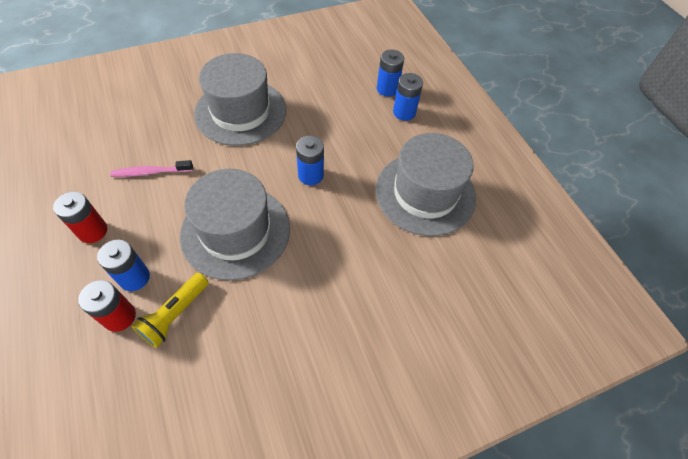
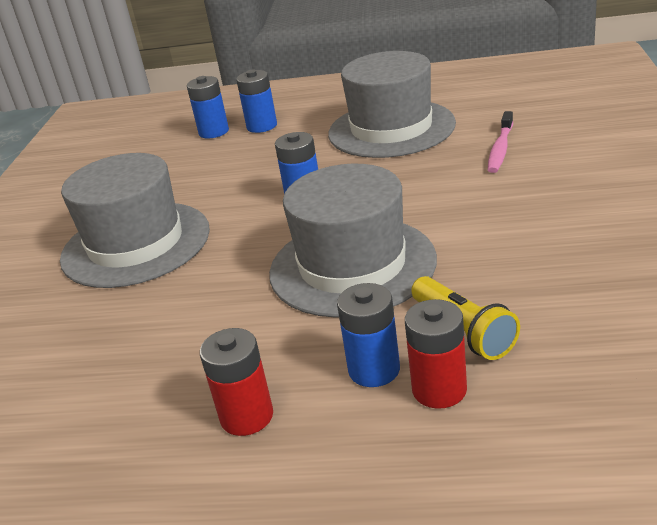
camera: 55 degrees left, 25 degrees down
pink toothbrush [110,160,193,177] -> pink toothbrush moved to [488,111,513,173]

